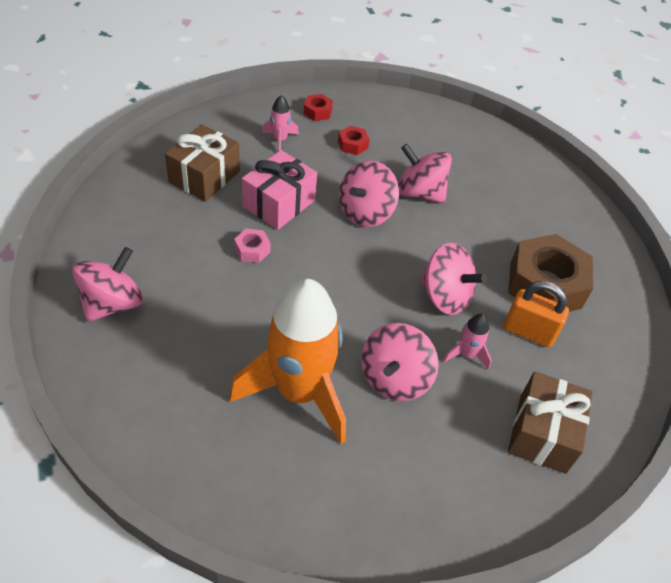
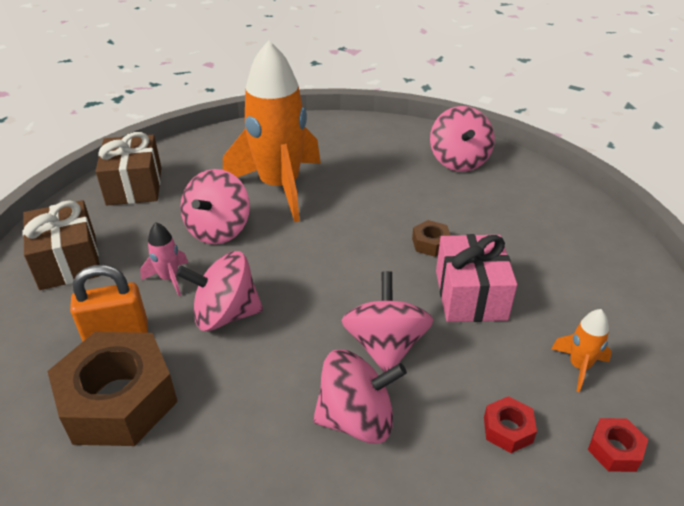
camera: 145 degrees right, 10 degrees down
brown gift [165,124,240,202] -> brown gift moved to [95,132,161,205]
pink nut [234,229,271,263] -> brown nut [412,220,451,257]
pink rocket [262,95,299,151] -> orange rocket [551,309,612,392]
pink spinning top [361,323,439,401] -> pink spinning top turned 150 degrees counterclockwise [180,169,250,244]

